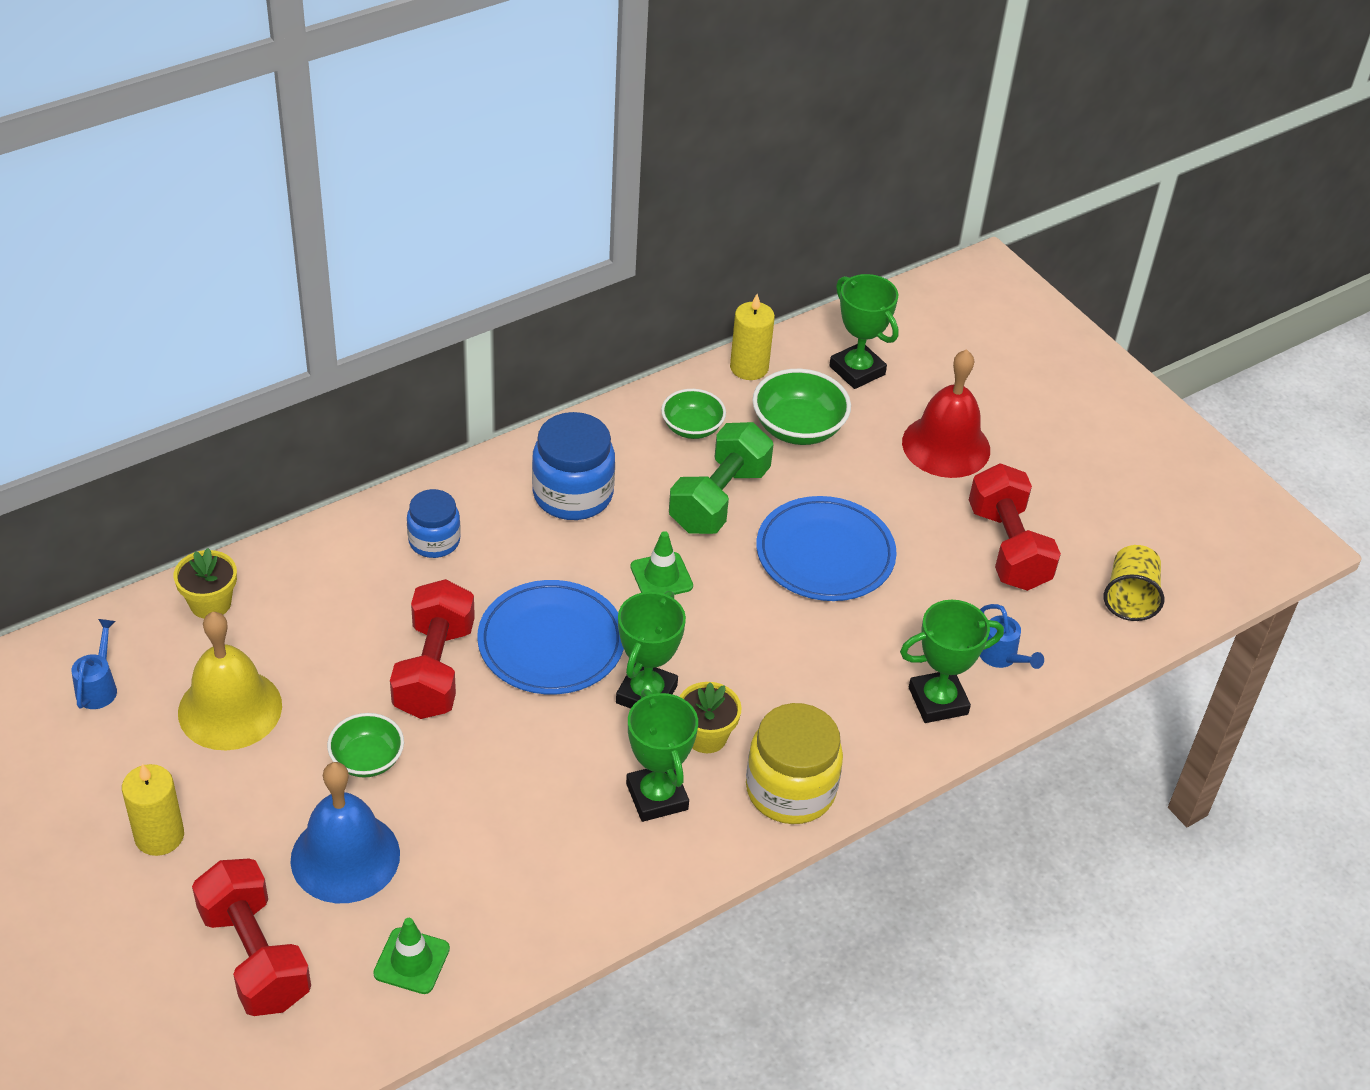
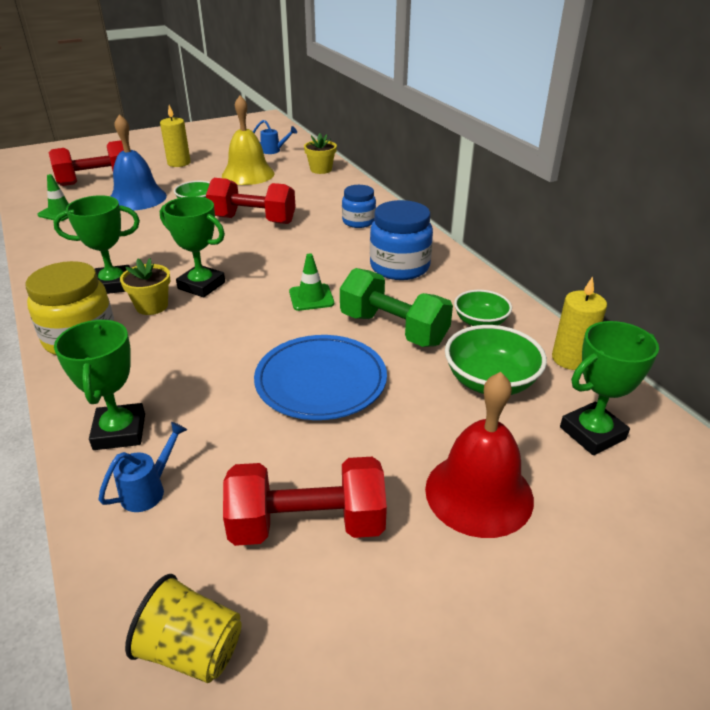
camera: 100 degrees right, 10 degrees down
blue plate [477,580,624,694] -> none
blue watering can [980,604,1044,669] -> blue watering can turned 150 degrees clockwise [98,422,187,512]

